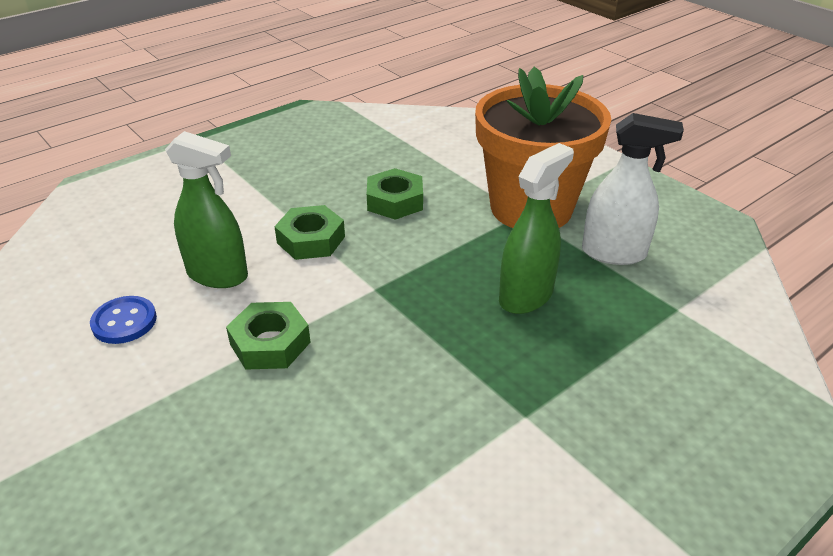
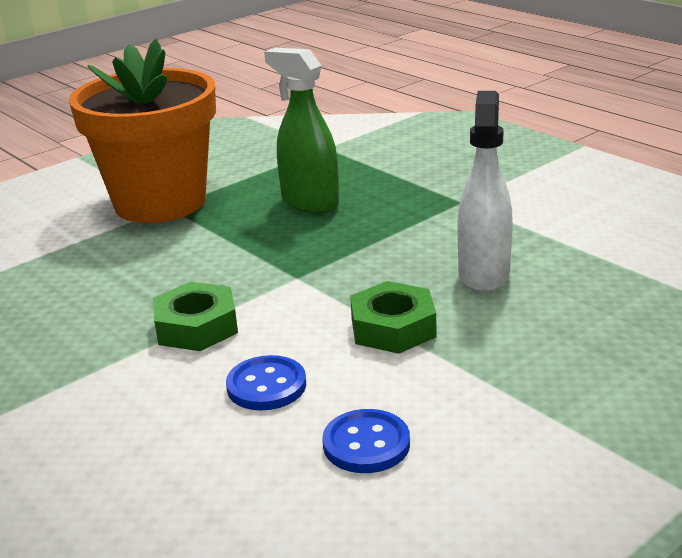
camera: 90 degrees left, 10 degrees down
green spray bottle [165,131,248,288] -> blue button [226,355,306,410]
green nut [367,168,423,220] -> none
white spray bottle [582,113,684,265] -> white spray bottle moved to [458,91,513,292]

